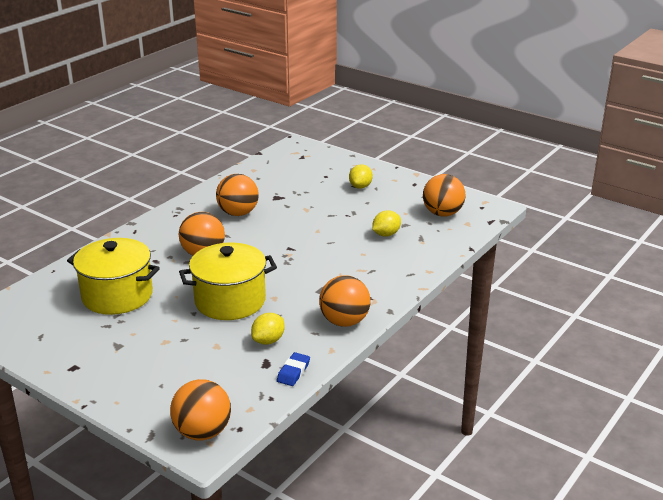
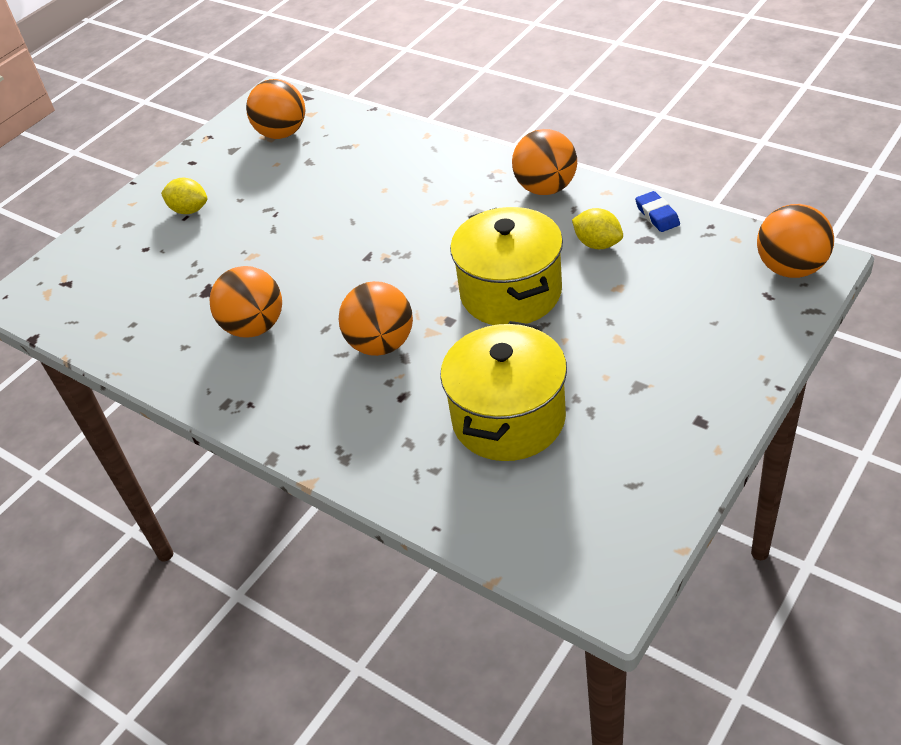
camera: 85 degrees left, 15 degrees up
blue eraser [277,352,310,386] -> blue eraser turned 45 degrees clockwise [635,191,680,232]
yellow lemon [372,211,401,236] -> none

